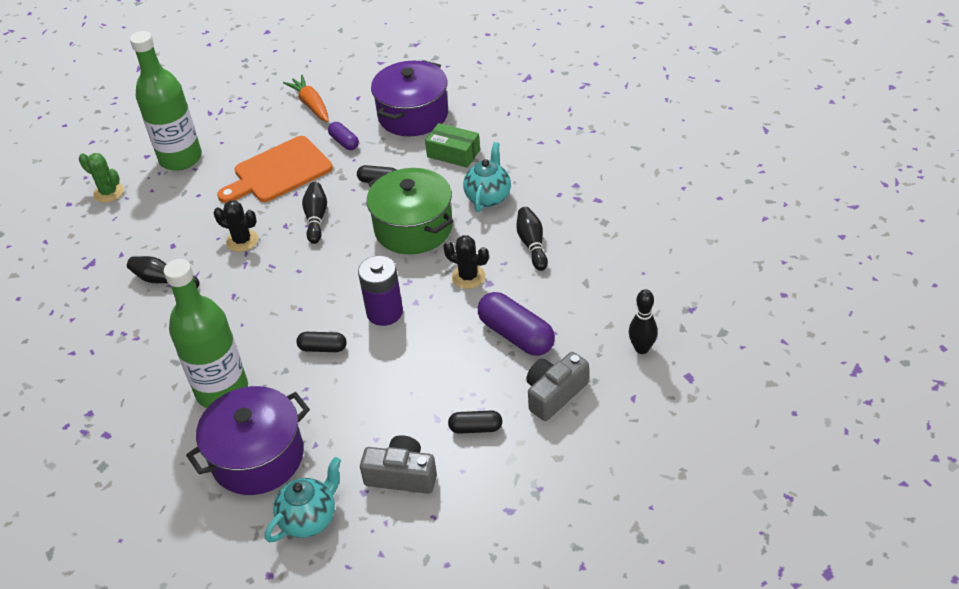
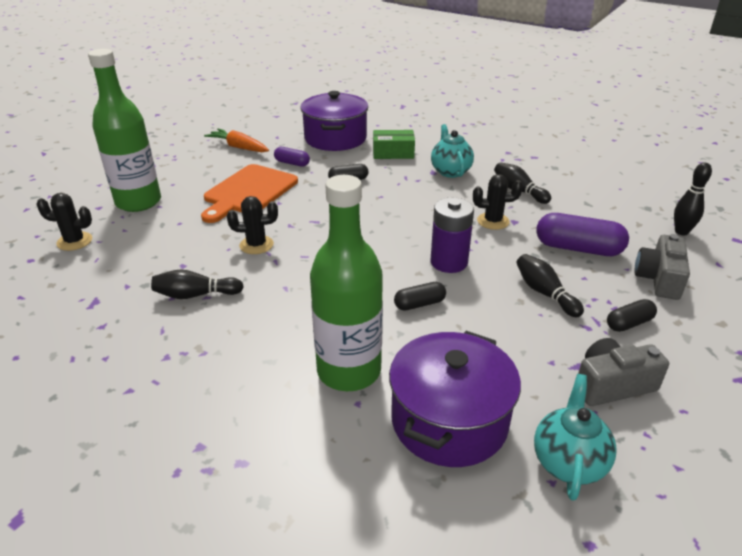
camera: 30 degrees left, 10 degrees down
green cactus [79,153,124,203] -> black cactus [36,193,92,251]
black bowling pin [302,182,327,244] -> black bowling pin moved to [517,254,584,317]
green pot [367,168,453,255] -> none

